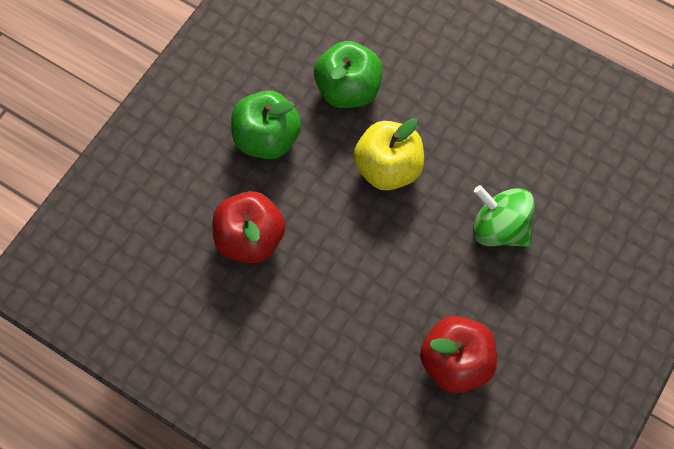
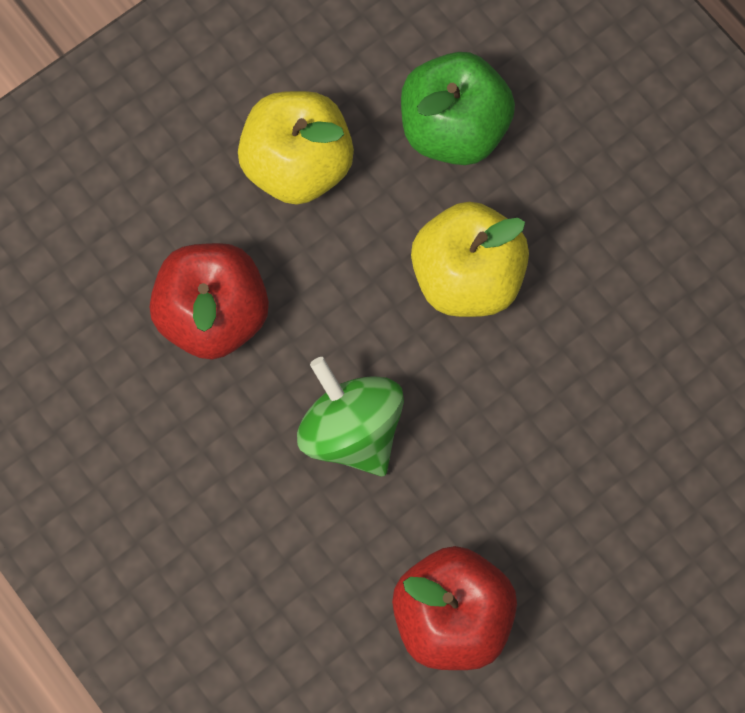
camera: 20 degrees right, 5 degrees up
green apple [231,90,301,159] -> yellow apple [238,91,354,205]
green spinning top [473,185,535,247] -> green spinning top moved to [297,357,404,477]

